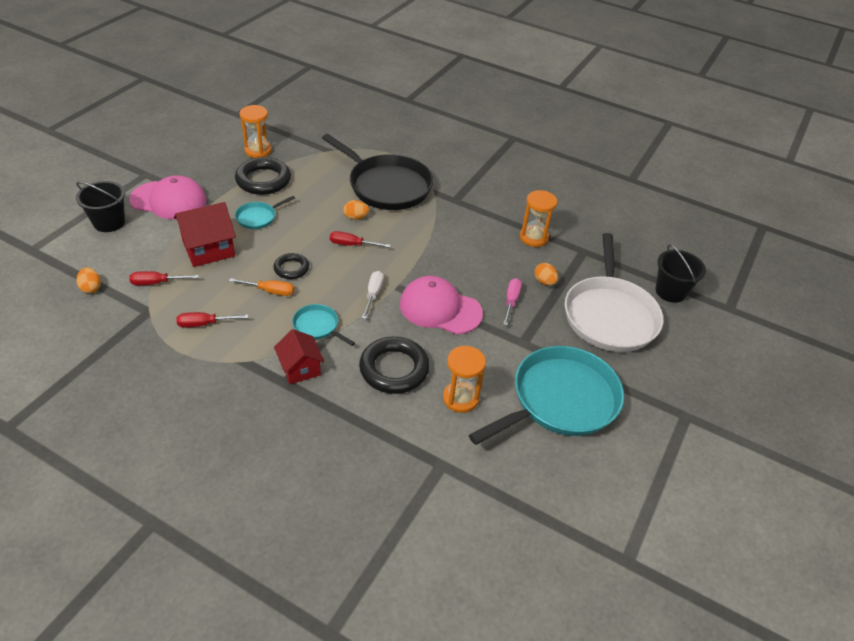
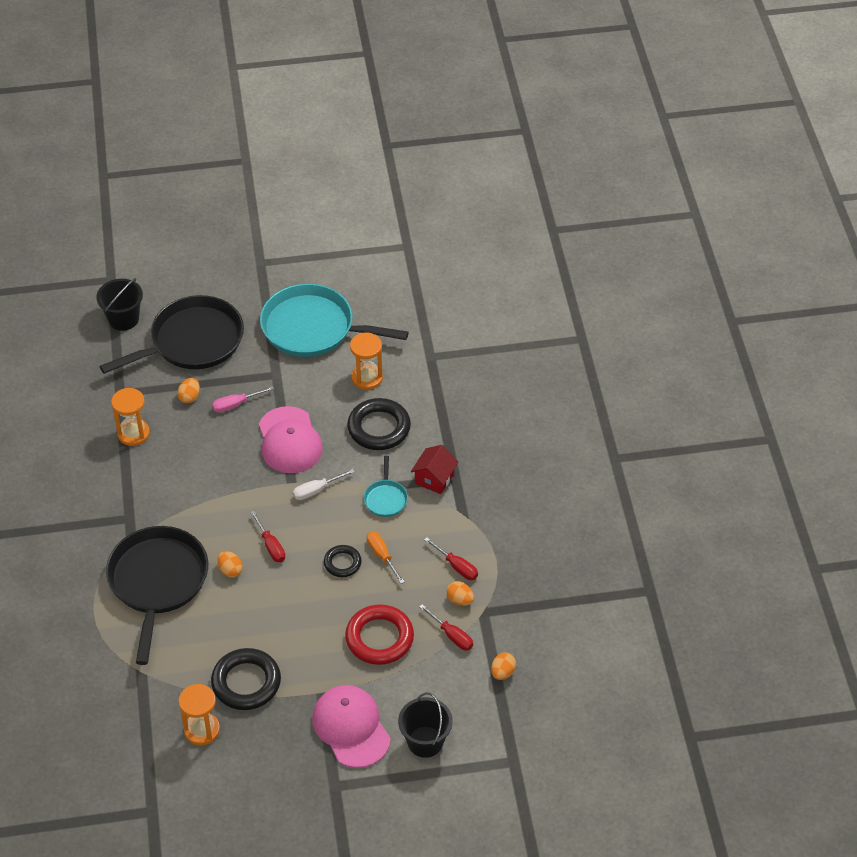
camera: 125 degrees left, 5 degrees up
red house [174,202,236,267] -> red ring [345,604,414,665]
turquoise pan [235,196,295,229] -> none
white pan [565,233,664,352] -> black pan [99,295,244,374]
none -> orange egg [446,581,474,606]

